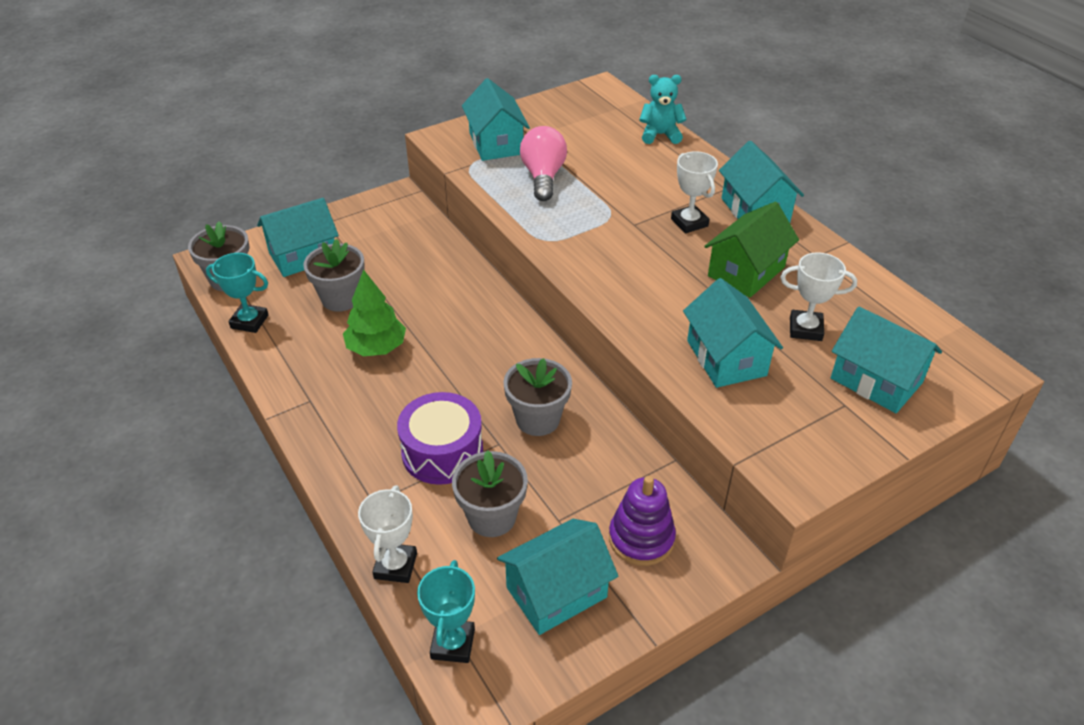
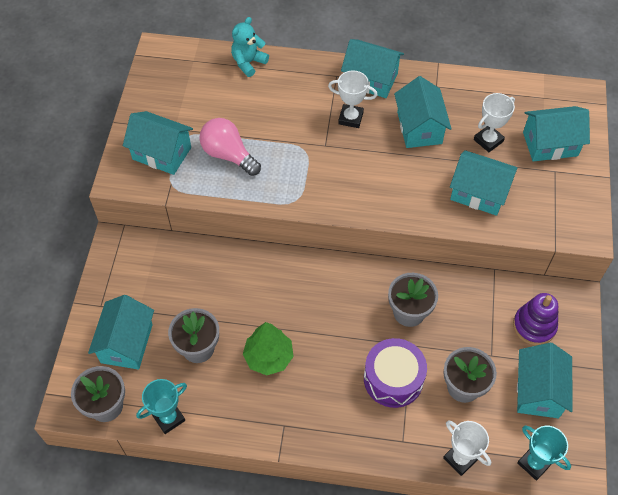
camera: 50 degrees left, 15 degrees up
green house [704,201,799,298] -> turquoise house [394,76,452,148]

